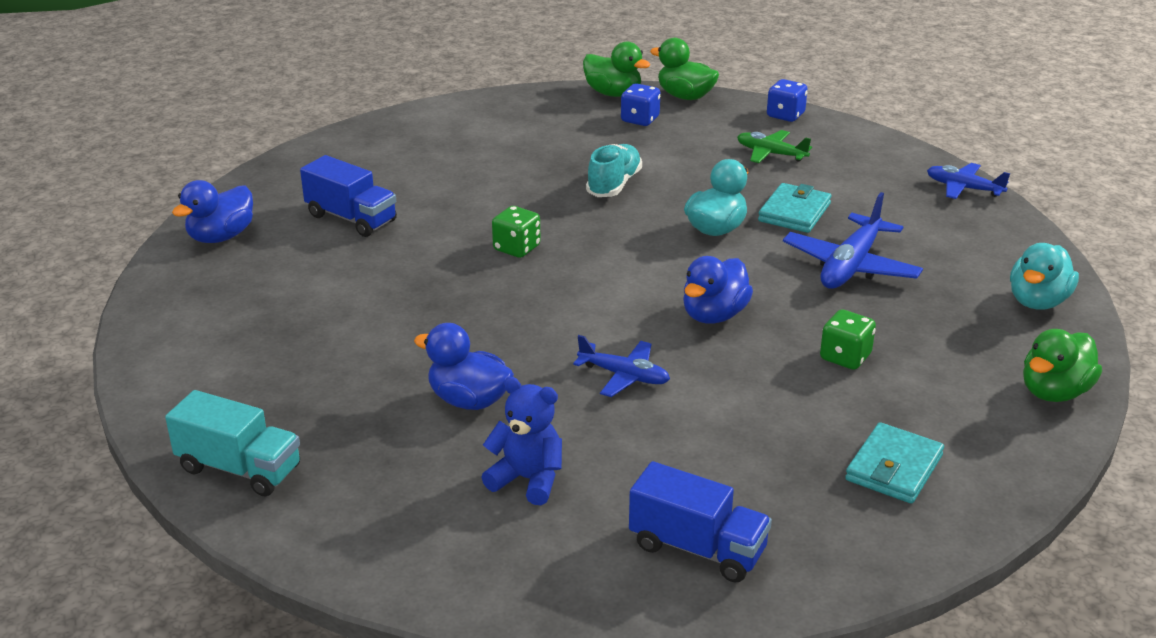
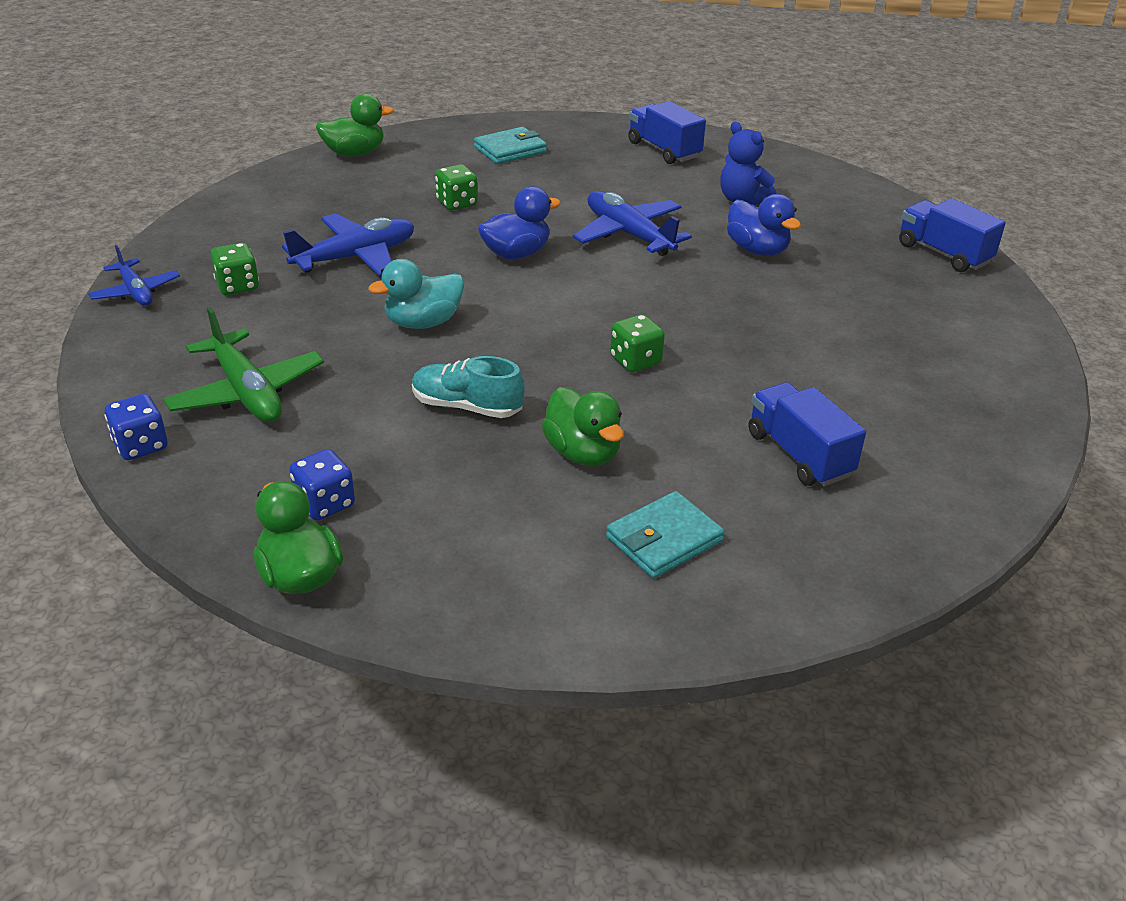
camera: 155 degrees left, 5 degrees up
turquoise truck [165,390,300,497] -> blue truck [899,198,1006,272]
blue duck [172,180,253,243] -> none
blue plane [573,335,670,397] -> blue plane [573,191,692,256], size x1.61
turquoise shoe [586,144,642,197] -> turquoise shoe turned 60 degrees clockwise [412,356,525,418]
green duck [650,38,719,100] -> green duck moved to [542,387,624,466]
green plane [737,130,812,163] -> green plane [163,307,324,422], size x1.61
turquoise wallet [758,183,831,233] -> turquoise wallet moved to [606,491,724,578]
turquoise duck [1010,243,1079,310] -> none
none -> green dice [210,243,259,295]

